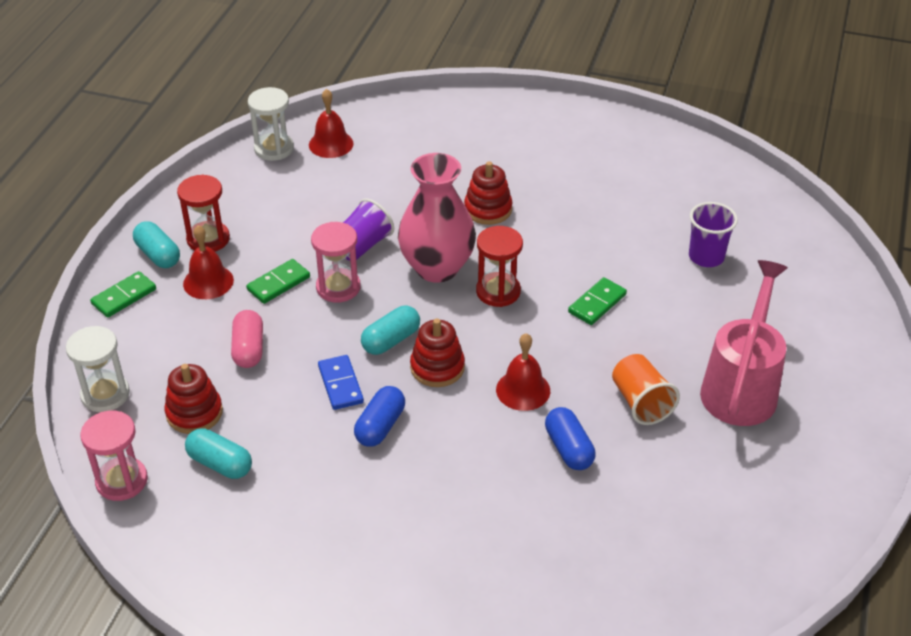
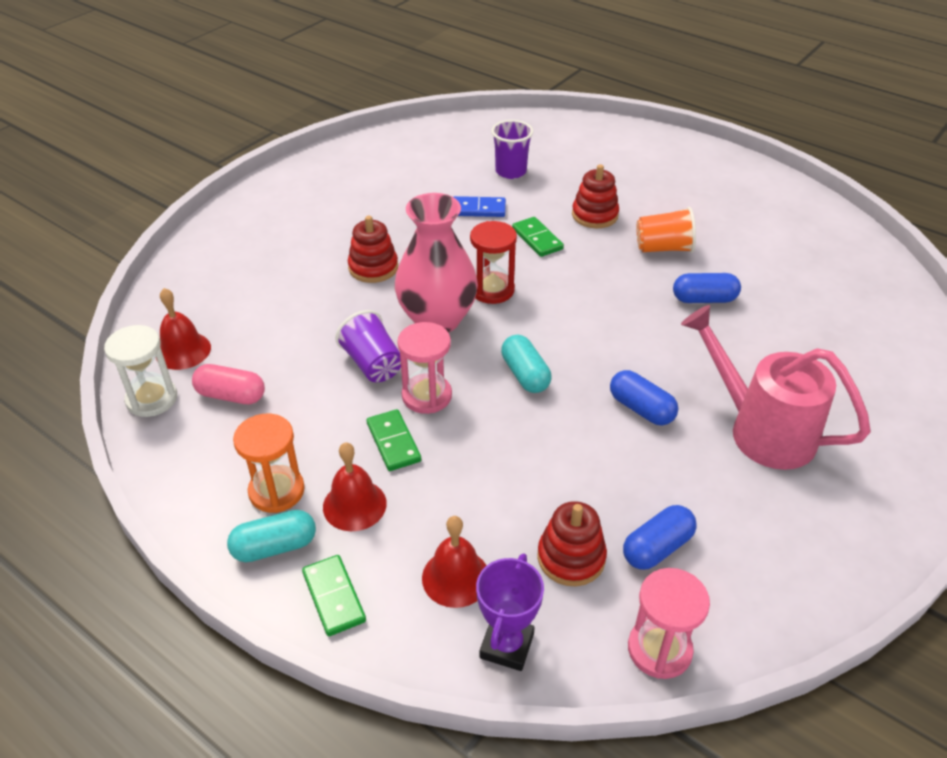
camera: 70 degrees left, 0 degrees up
white hourglass [66,326,130,412] -> purple trophy [476,553,544,671]
red hourglass [177,175,230,252] -> orange hourglass [233,414,305,513]
turquoise capsule [185,428,252,479] -> blue capsule [623,505,697,570]
pink capsule [231,310,263,368] -> pink capsule moved to [192,364,265,404]
blue domino [318,355,364,410] -> blue domino moved to [454,196,506,217]
red stacking toy [410,319,465,387] -> red stacking toy moved to [572,164,619,228]
red bell [496,333,550,411] -> red bell moved to [422,516,487,608]
pink watering can [700,260,788,426] -> pink watering can moved to [681,305,871,470]

